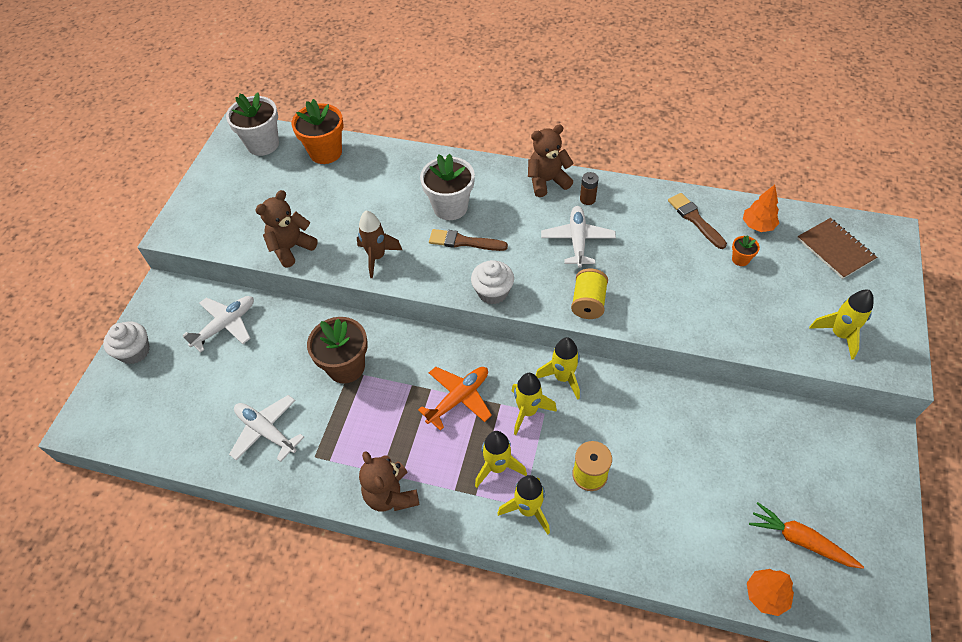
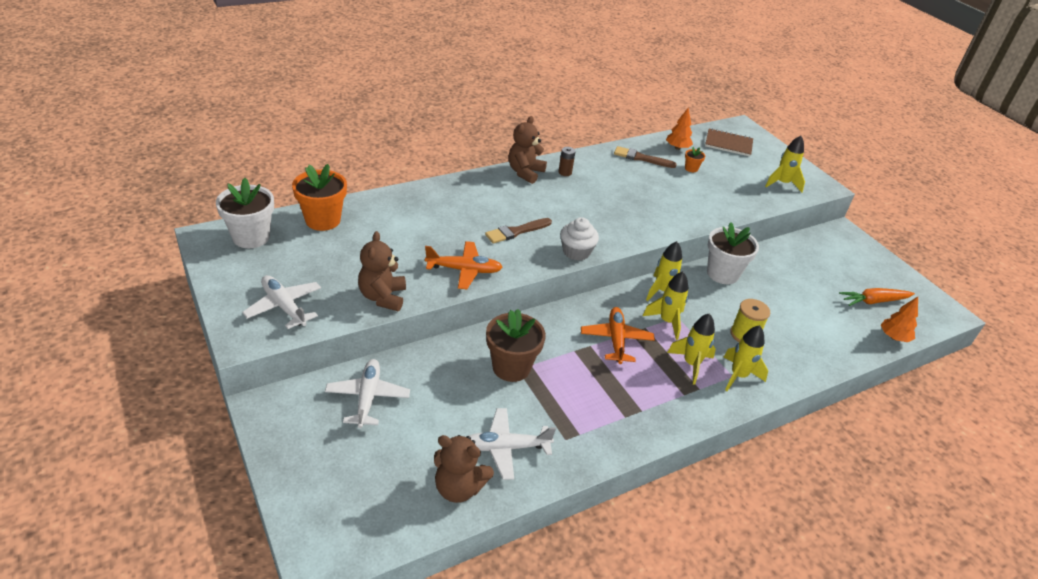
camera: 50 degrees left, 15 degrees down
white cupcake [103,322,150,364] -> none
brown rocket [357,210,402,278] -> orange plane [425,241,503,289]
brown teddy bear [359,451,420,511] -> brown teddy bear moved to [434,435,494,503]
white flower pot [420,154,475,220] -> white flower pot moved to [707,222,759,284]
white plane [541,206,616,268] -> white plane moved to [242,275,321,329]
yellow spool [571,268,608,319] -> none

